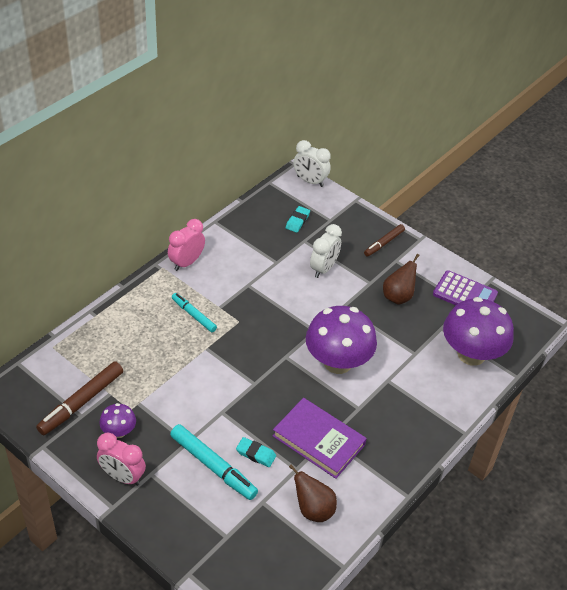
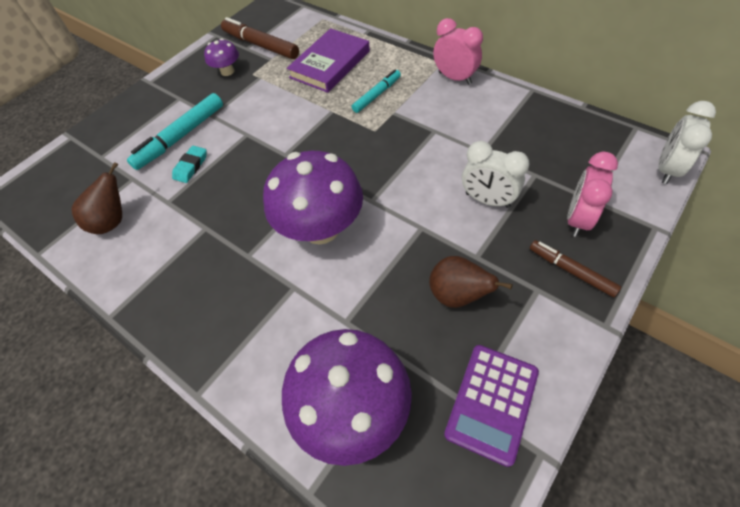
camera: 95 degrees right, 10 degrees up
pink clock [97,433,146,486] -> pink clock moved to [567,152,618,237]
purple book [273,398,367,479] -> purple book moved to [287,28,370,93]
turquoise eraser [286,206,310,233] -> none

